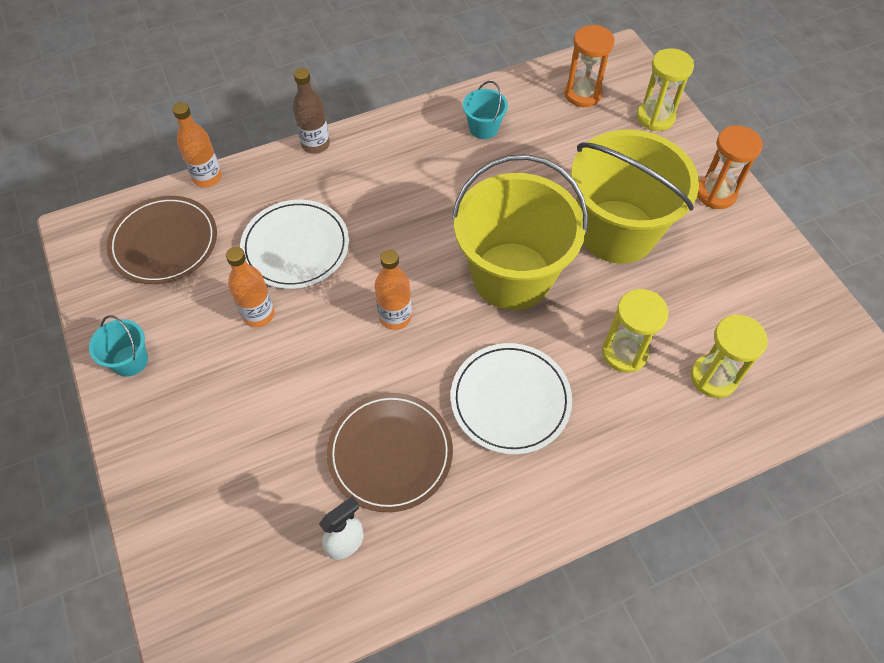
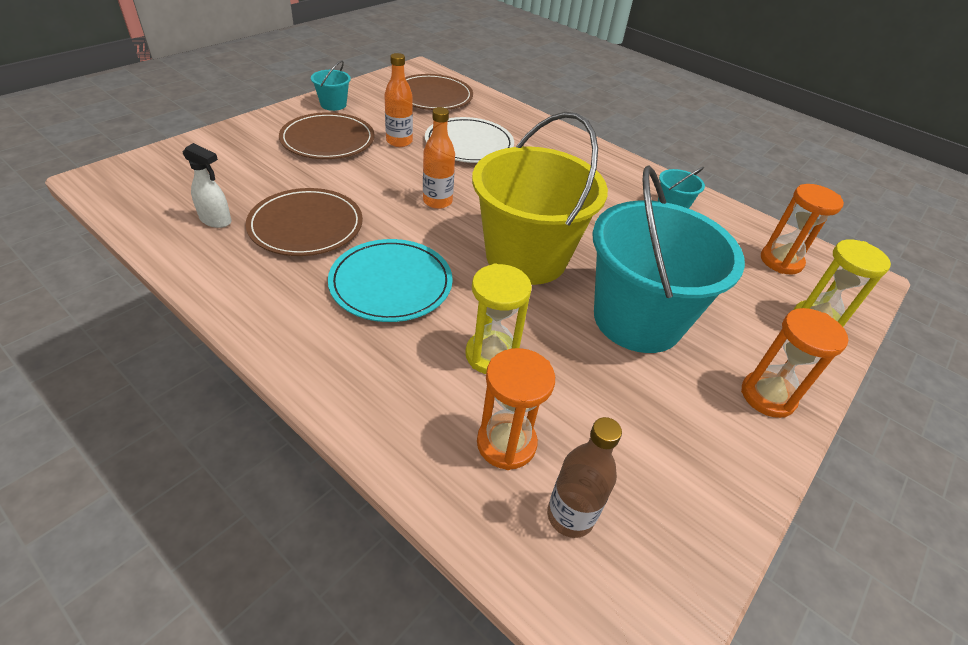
camera: 60 degrees right, 15 degrees down
orange bottle [172,102,222,187] -> none
brown bottle [293,68,330,154] -> brown bottle moved to [547,417,622,538]
white plate [451,343,572,455] -> turquoise plate [328,239,453,322]
yellow bucket [571,129,699,264] -> turquoise bucket [592,165,745,353]
yellow hourglass [691,314,768,398] -> orange hourglass [477,348,555,470]
none -> brown plate [279,112,375,159]

